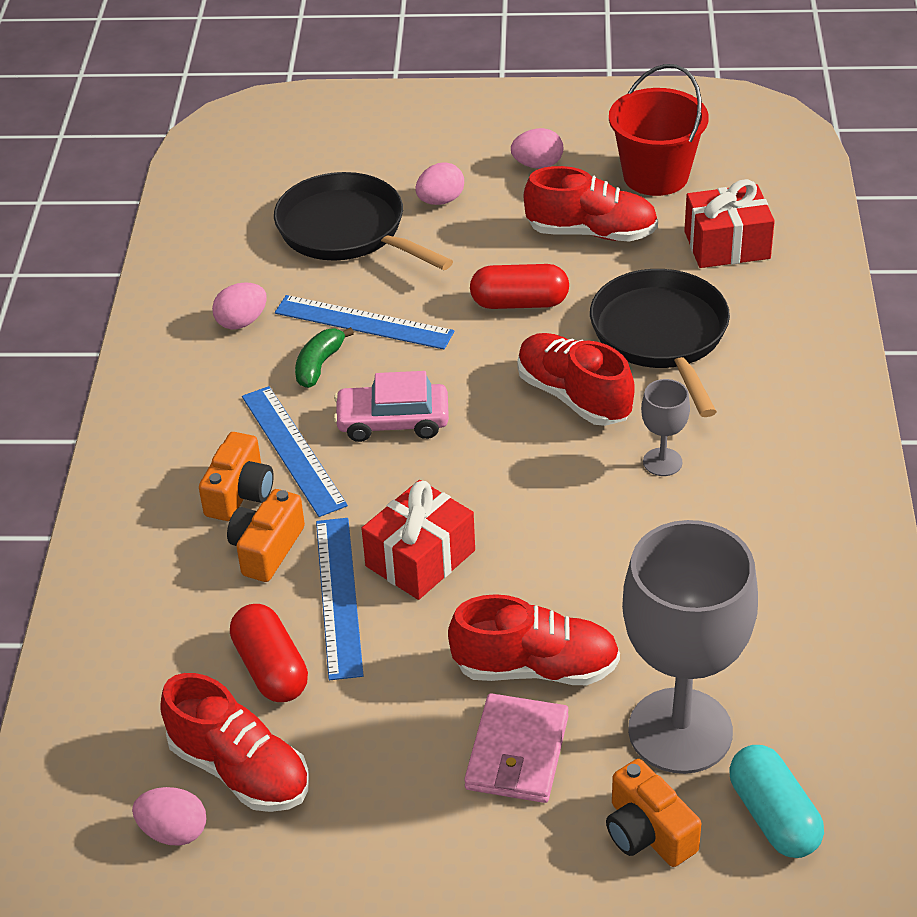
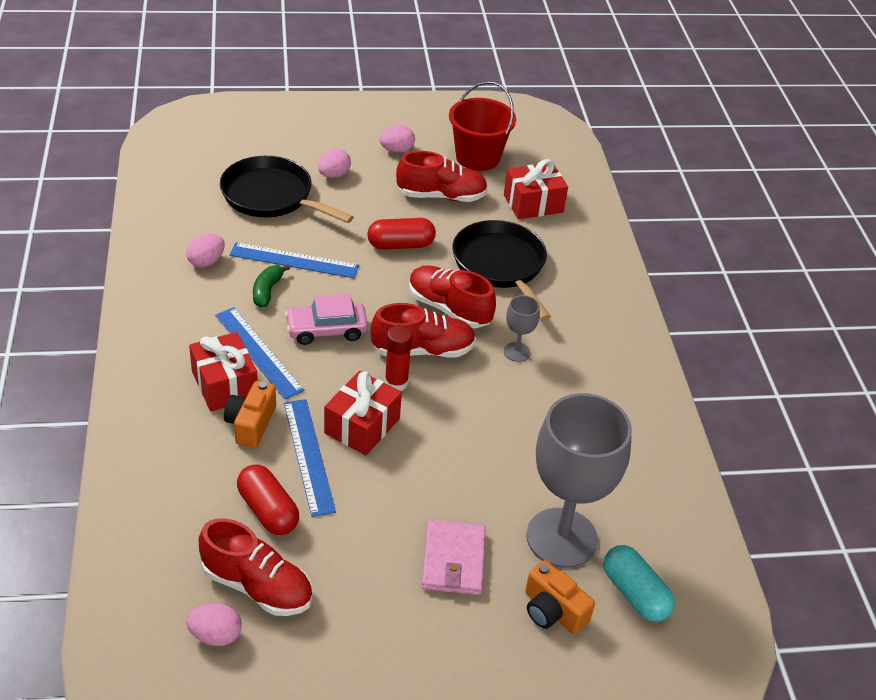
camera: 15 degrees left, 0 degrees up
orange camera [199,432,274,521] -> red gift [189,332,258,412]
red shoe [448,594,620,685] -> red shoe moved to [370,303,476,358]
none -> red glue stick [385,326,412,391]

